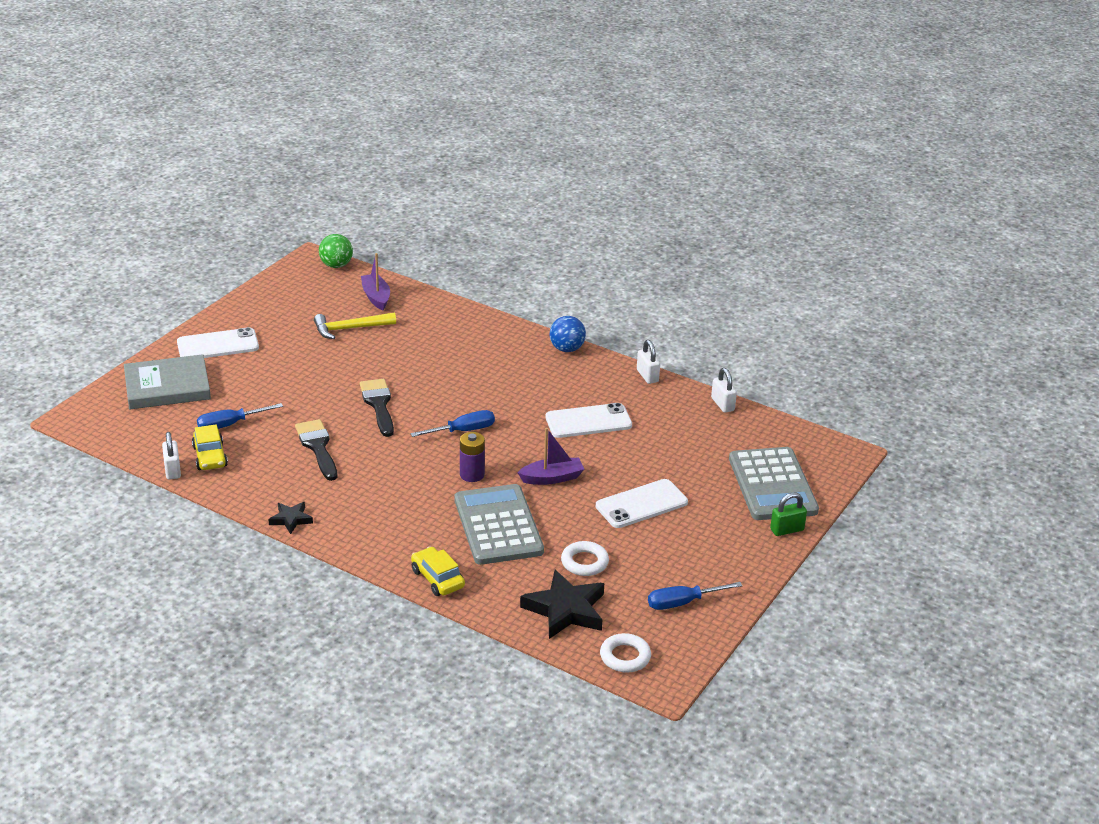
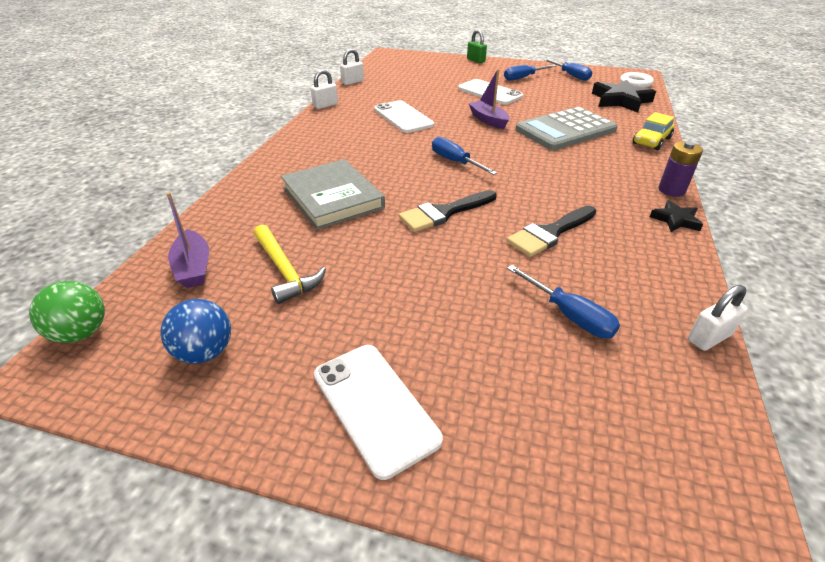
camera: 105 degrees left, 5 degrees up
grey book [124,354,211,409] -> grey book moved to [281,159,385,230]
yellow car [192,425,228,470] -> none
purple boat [361,253,390,310] -> purple boat turned 75 degrees counterclockwise [166,192,209,288]
purple battery [460,432,485,482] -> purple battery moved to [658,141,703,197]
blue ball [550,316,586,352] -> blue ball moved to [160,299,231,364]
white ring [561,541,609,576] -> none
grey calculator [729,447,819,520] -> none
none -> blue screwdriver [504,65,556,81]

